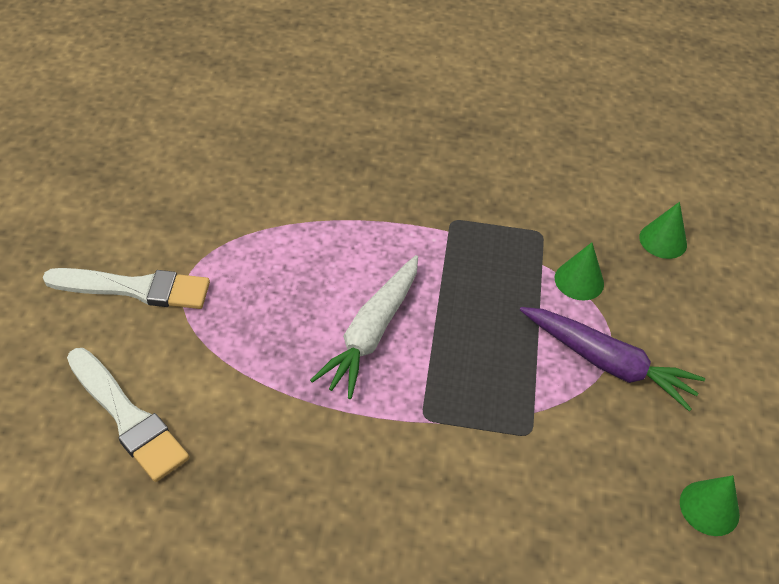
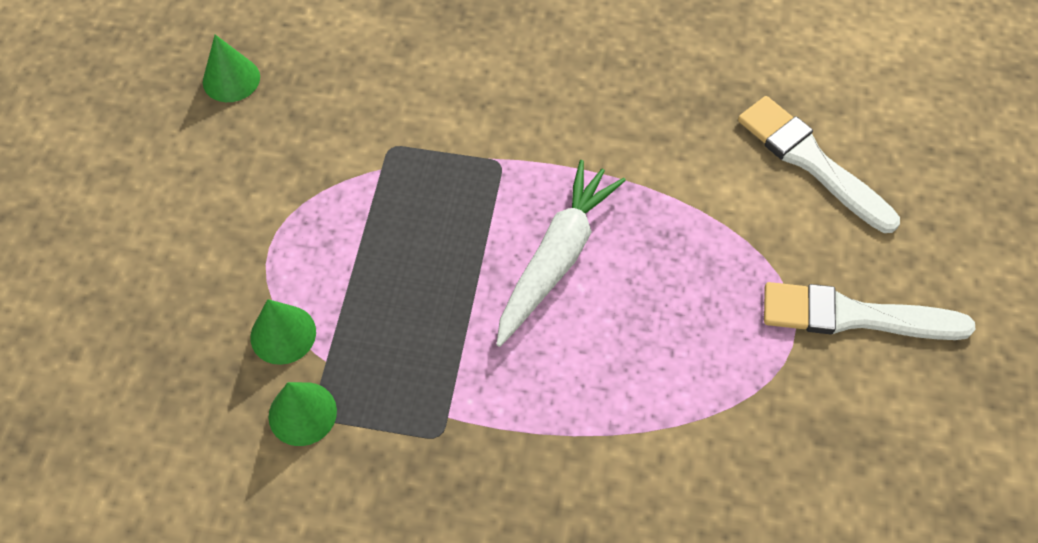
camera: 175 degrees left, 10 degrees up
purple carrot [520,307,705,411] -> none
green cone [639,202,687,259] -> green cone moved to [268,382,337,446]

